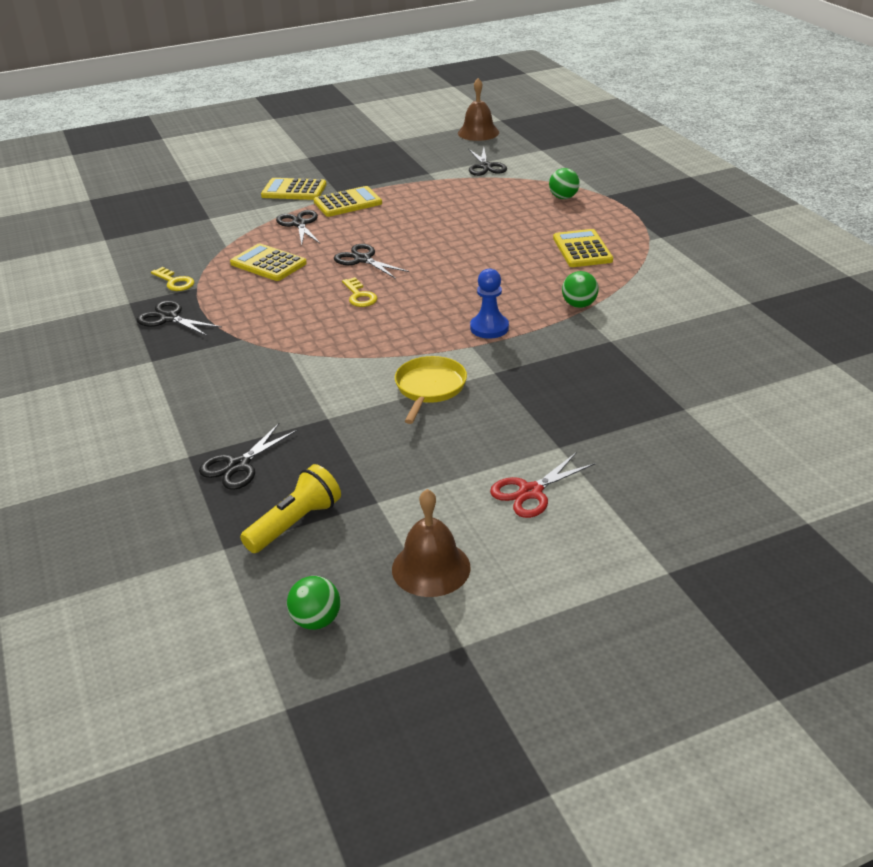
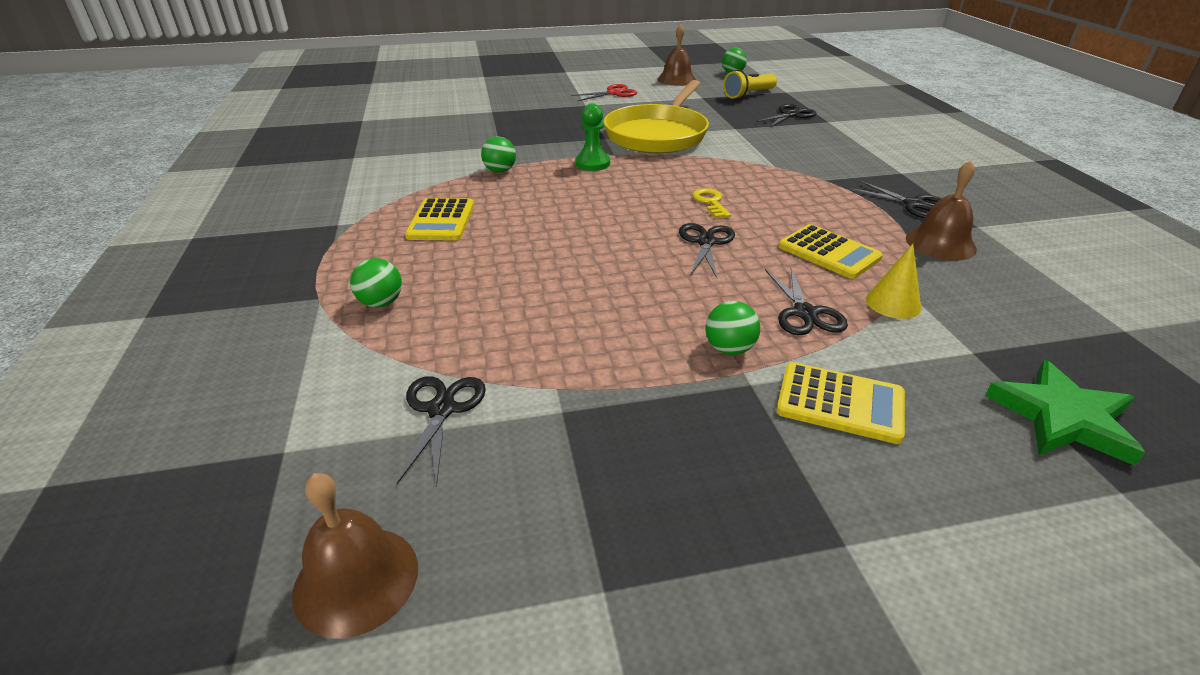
camera: 170 degrees left, 0 degrees up
yellow key [151,267,194,291] -> brown bell [906,160,977,261]
yellow calculator [314,186,382,217] -> green ball [706,301,760,355]
black scissors [334,244,409,278] -> black scissors turned 135 degrees counterclockwise [679,223,735,278]
yellow pan [395,356,467,424] -> yellow pan [604,80,709,153], size x1.87
blue pawn [470,269,509,339] -> green pawn [575,103,610,171]
none -> yellow cone [866,244,921,319]
none -> green star [985,360,1146,466]

